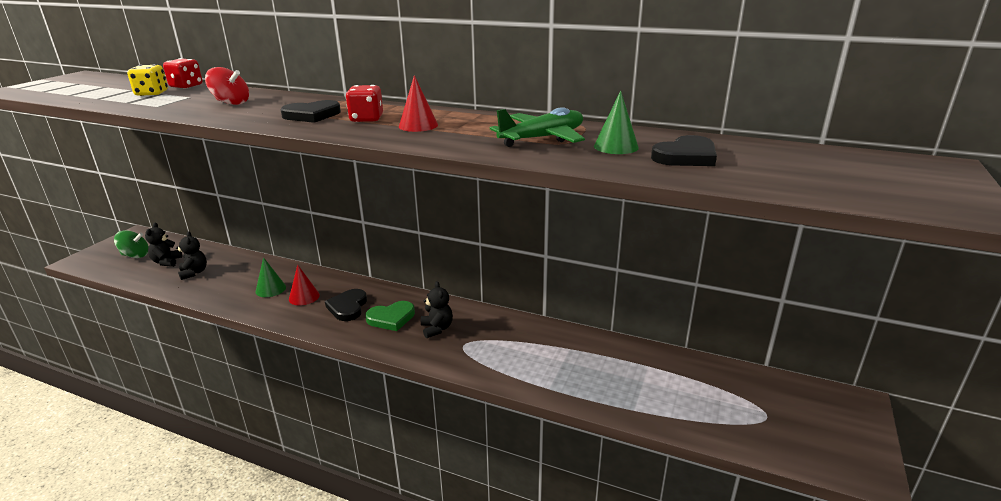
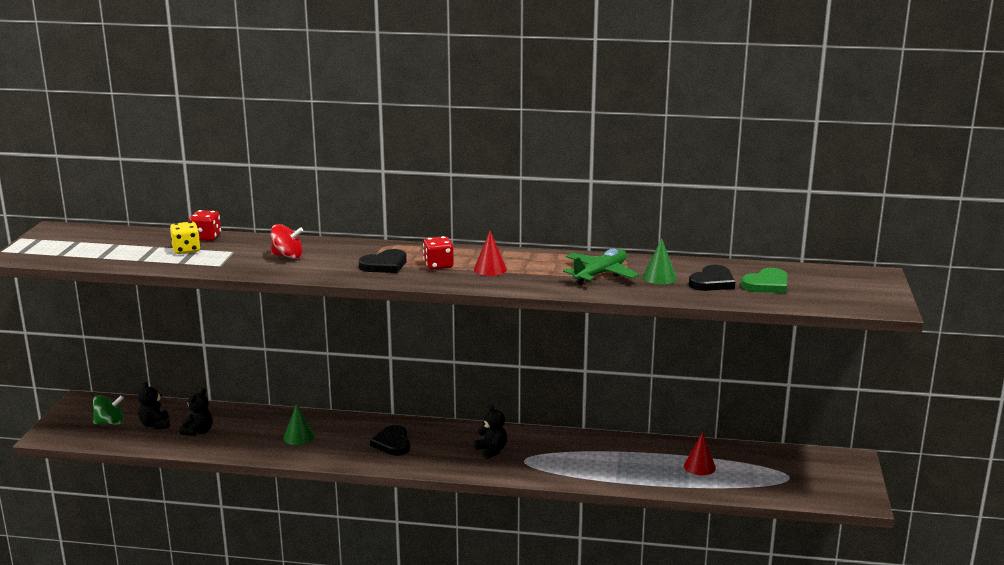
camera: 15 degrees left, 5 degrees down
black teddy bear [176,231,207,280] -> black teddy bear turned 60 degrees clockwise [180,388,213,436]
red cone [289,264,320,306] -> red cone moved to [684,432,716,475]
green heart [366,301,415,331] -> green heart moved to [741,268,787,293]

